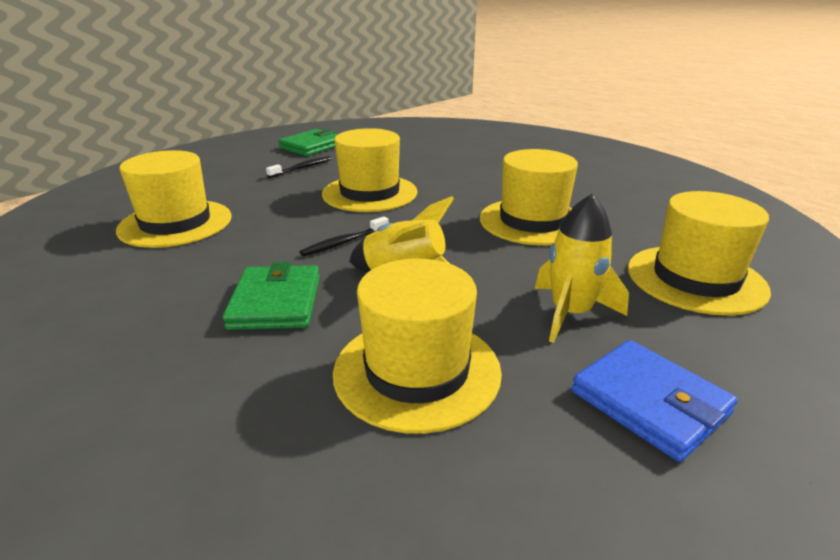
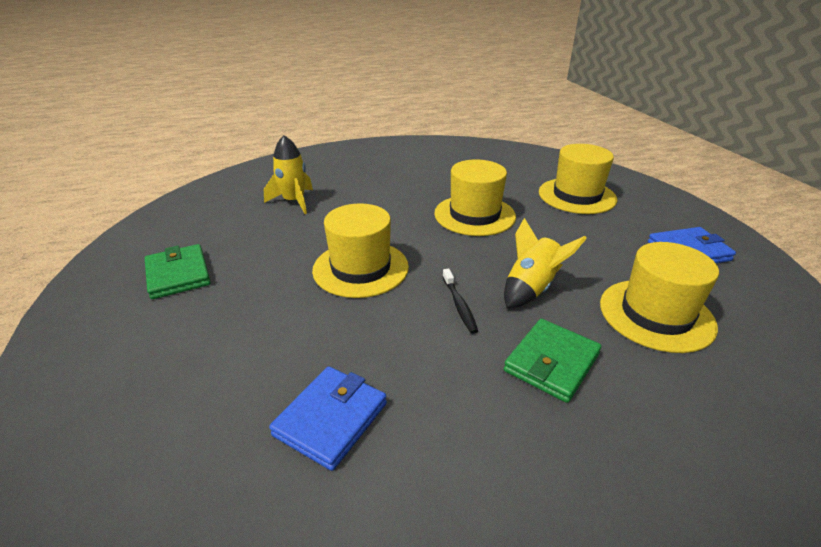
camera: 65 degrees left, 5 degrees up
yellow hat [116,150,232,248] -> blue wallet [269,367,387,471]
green wallet [223,262,320,330] -> green wallet turned 75 degrees counterclockwise [504,319,602,403]
black toothbrush [266,156,332,178] -> none
yellow rocket [535,194,629,343] -> yellow rocket moved to [264,135,313,214]

